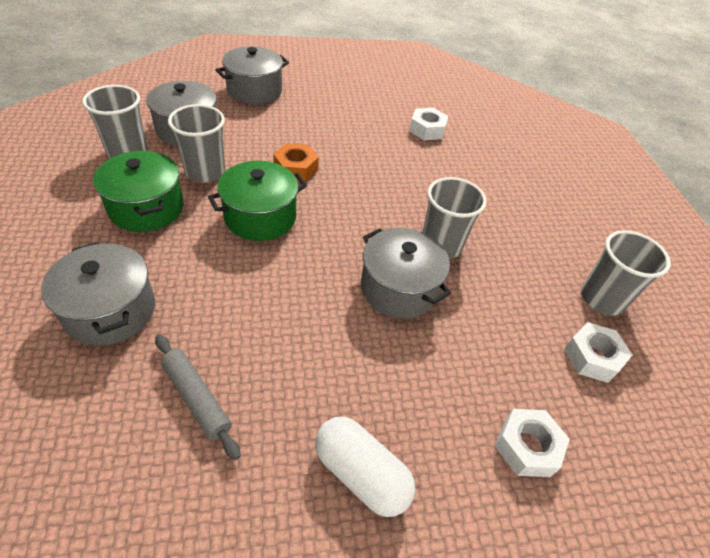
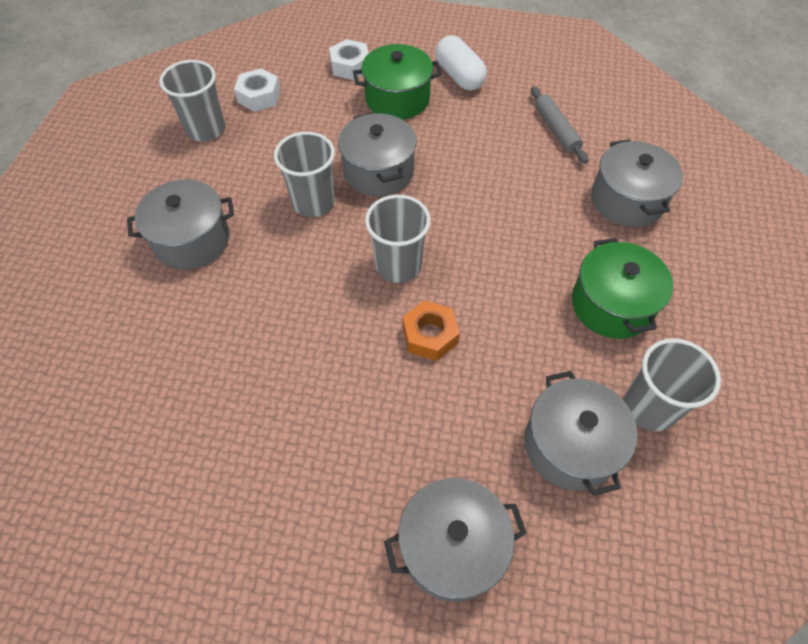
camera: 155 degrees left, 10 degrees up
grey cup [168,104,225,183] -> grey cup moved to [365,195,431,283]
green pot [208,161,307,241] -> green pot moved to [353,44,442,119]
white nut [409,108,448,140] -> none
none -> grey pot [127,179,234,270]

